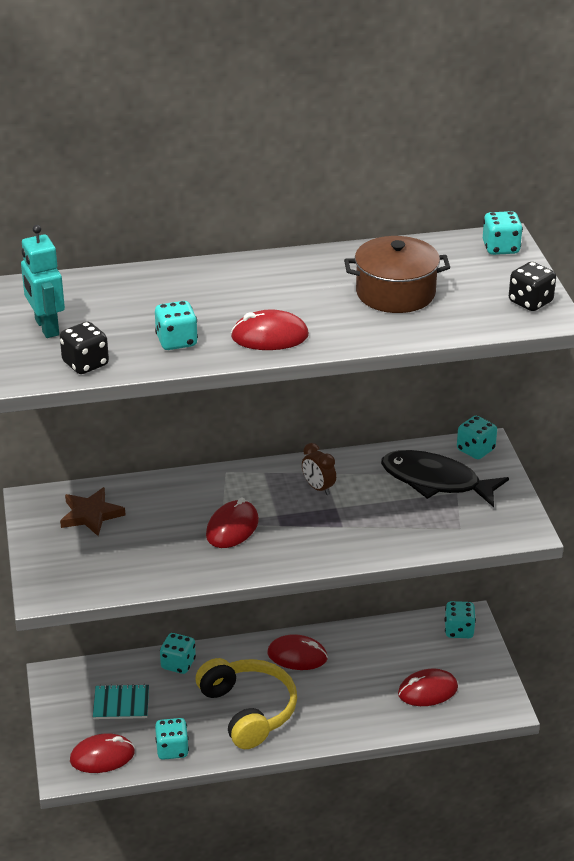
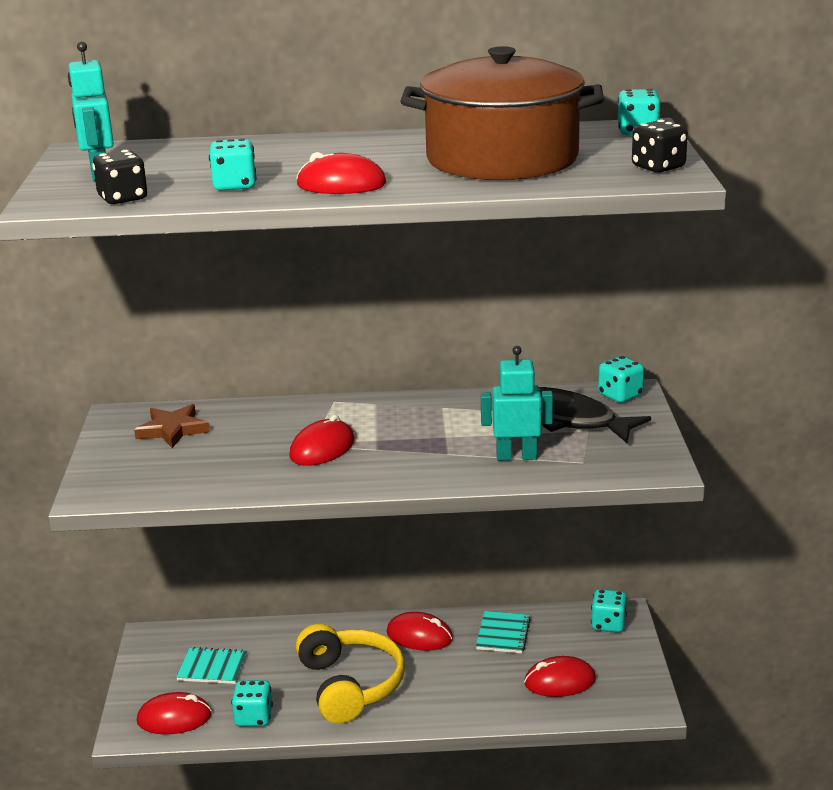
camera: 10 degrees right, 10 degrees down
turquoise dice [160,633,196,674] -> none
brown clock [302,443,336,495] -> none
brown pot [344,236,450,313] -> brown pot [400,46,604,180], size x1.64
none -> turquoise notebook [476,611,531,653]
none -> turquoise robot [481,346,553,461]

